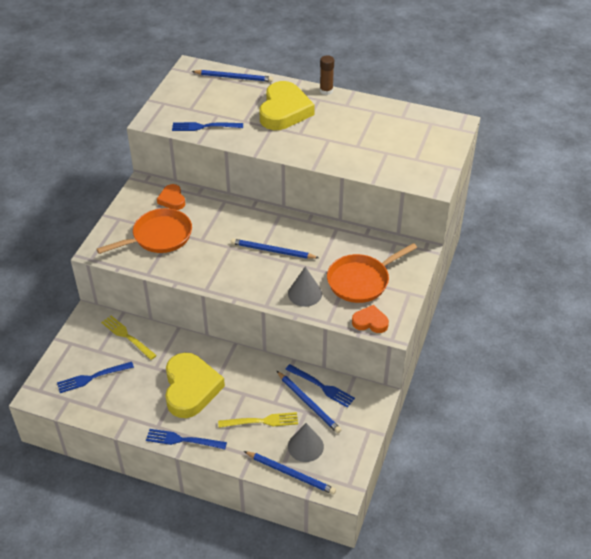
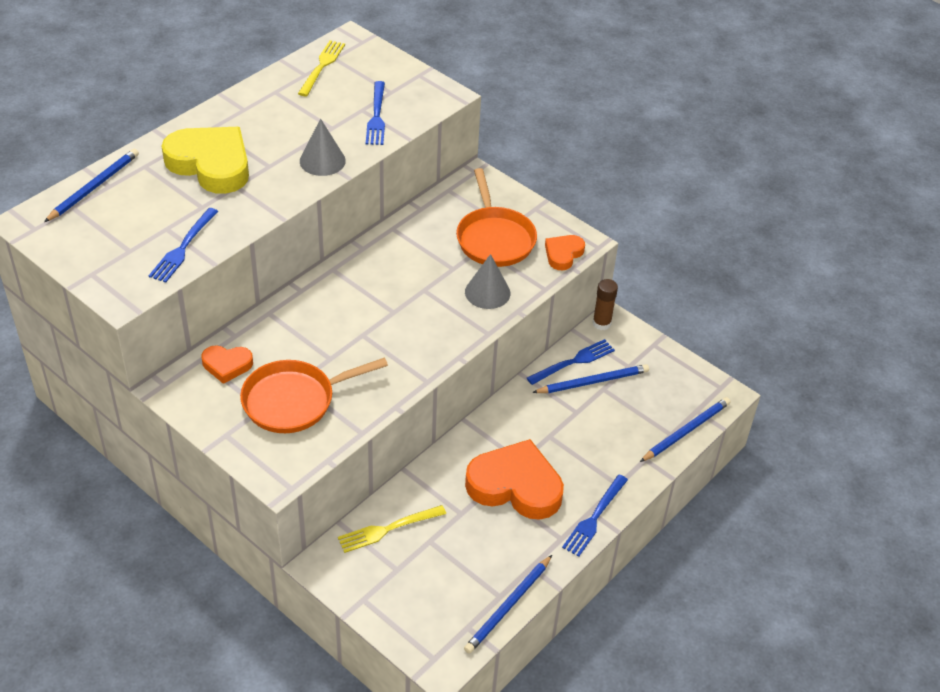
camera: 70 degrees left, 0 degrees up
blue fork [57,362,134,393] -> blue fork moved to [366,81,385,145]
orange pan [97,208,192,254] -> orange pan turned 105 degrees counterclockwise [240,358,388,433]
yellow heart [165,352,225,418] -> orange heart [465,439,564,520]
yellow fork [218,412,298,428] -> yellow fork moved to [298,40,345,96]
blue pencil [231,238,319,259] -> blue pencil moved to [464,555,552,654]
grey cone [288,423,324,462] -> grey cone moved to [300,119,346,176]
brown glue stick [320,55,334,95] -> brown glue stick moved to [593,279,618,330]

